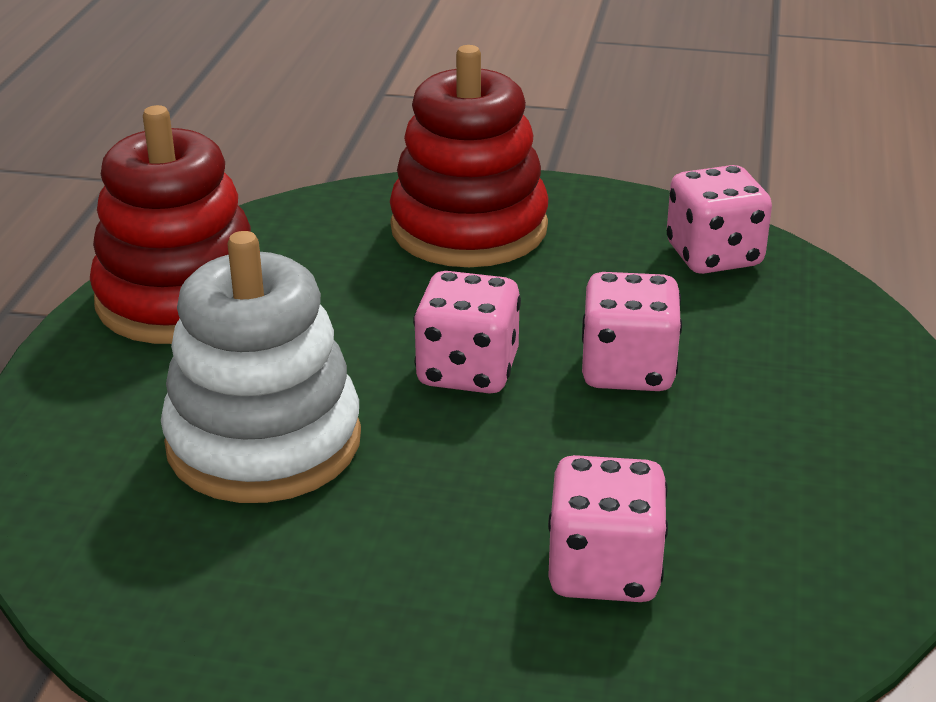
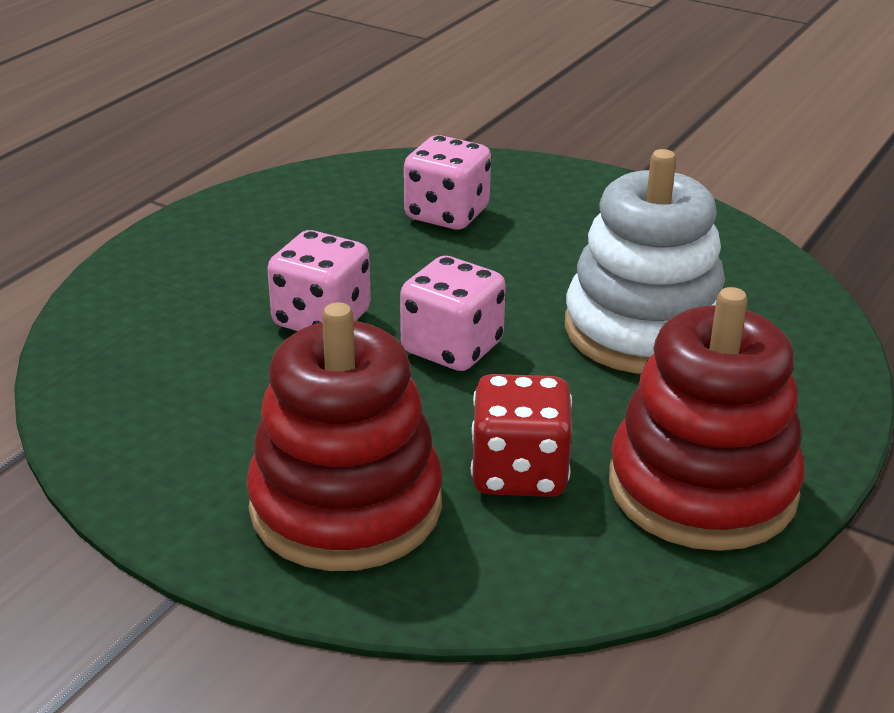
camera: 160 degrees left, 0 degrees up
pink dice [667,165,772,274] -> none
none -> red dice [471,374,572,497]

